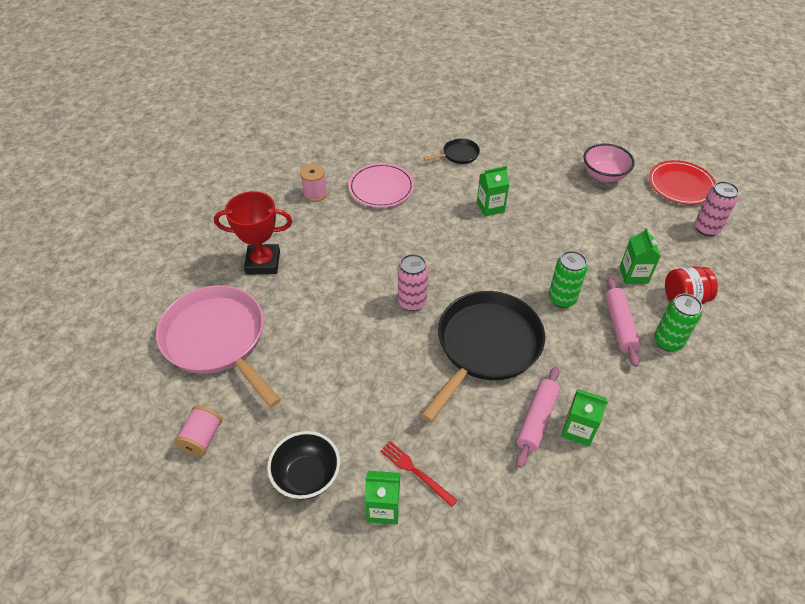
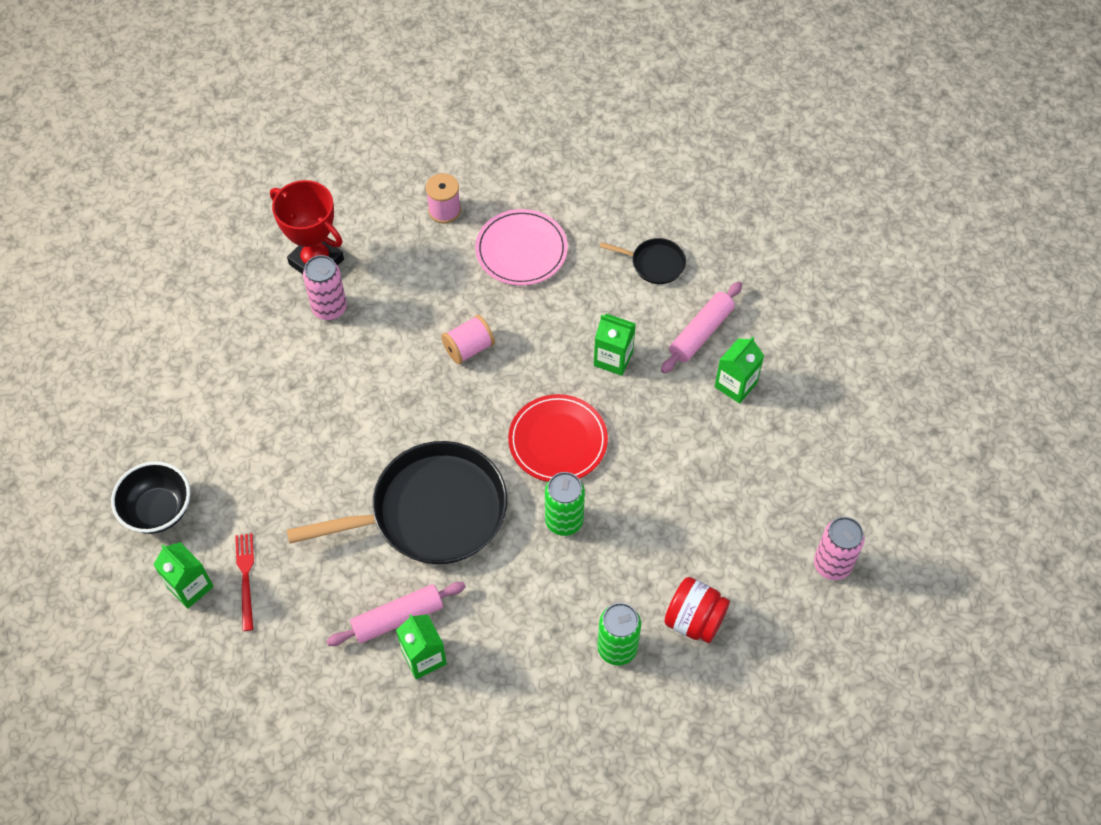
camera: 40 degrees right, 10 degrees up
pink pan [156,285,281,408] -> none
pink spool [174,406,222,457] -> pink spool moved to [441,315,495,365]
pink can [398,254,428,311] -> pink can moved to [303,255,347,320]
pink bowl [583,143,635,182] -> none
pink rolling pin [605,277,641,367] -> pink rolling pin moved to [661,282,742,374]
green carton [620,228,661,284] -> green carton moved to [715,337,764,404]
red plate [649,160,716,205] -> red plate moved to [508,394,608,482]

